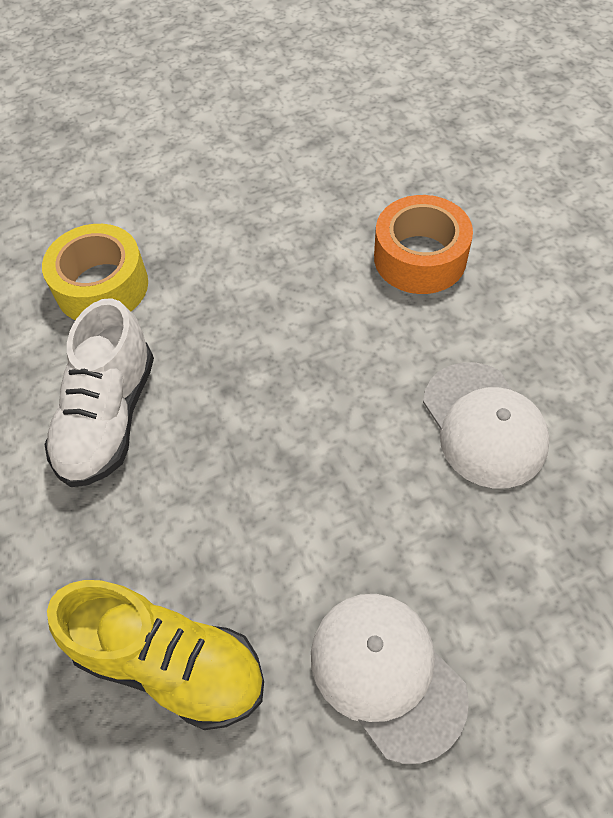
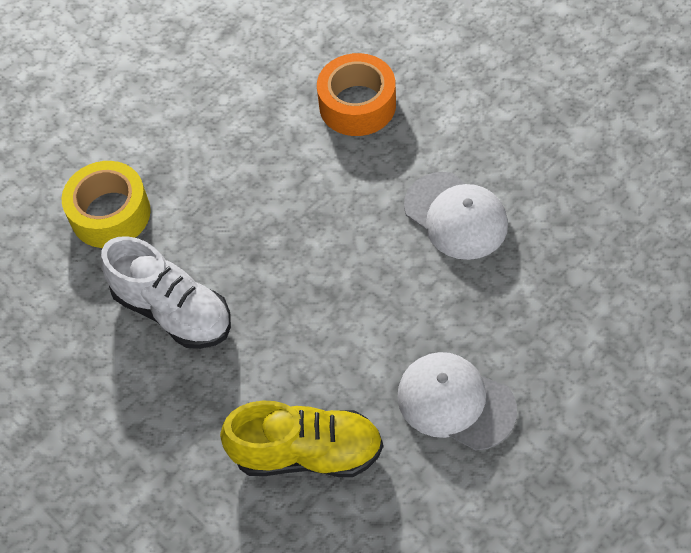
camera: 20 degrees left, 0 degrees up
white shoe [45,298,154,487] -> white shoe turned 45 degrees counterclockwise [101,236,231,349]

